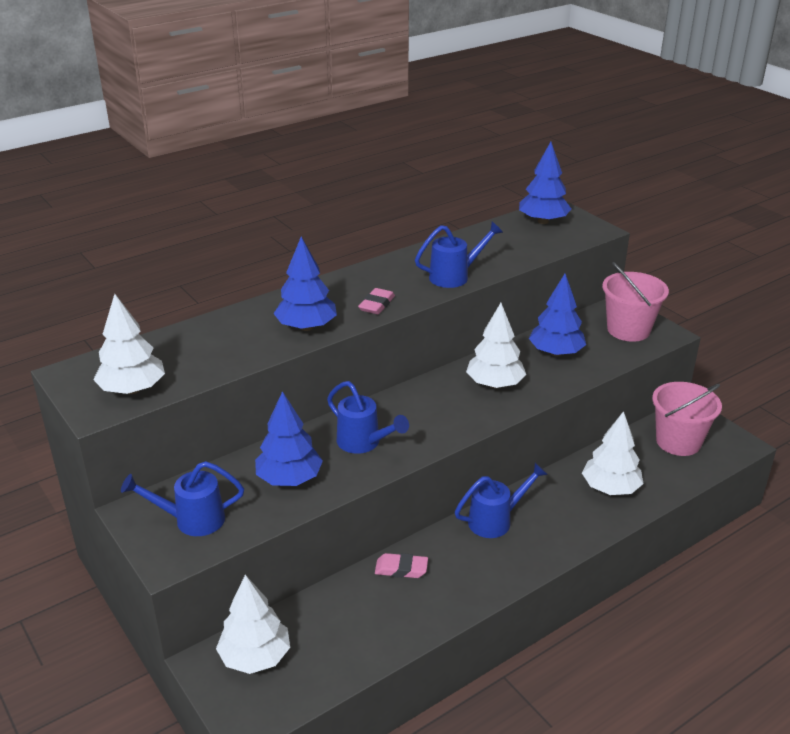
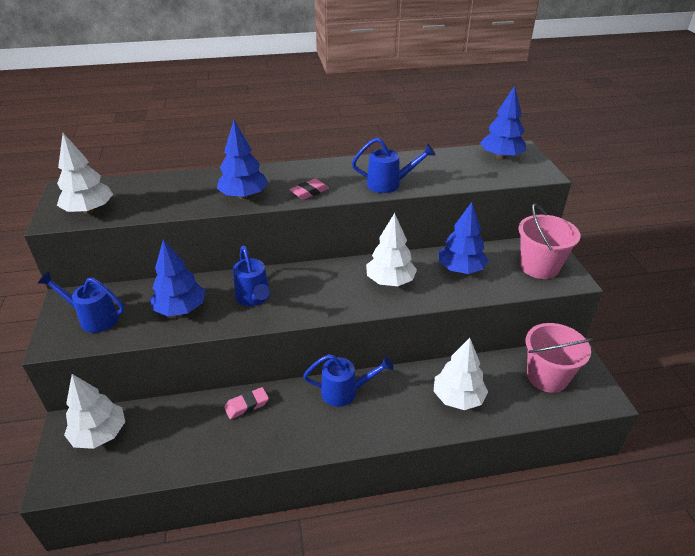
camera: 25 degrees right, 5 degrees up
pink eraser [375,553,428,578] -> pink eraser turned 60 degrees counterclockwise [224,387,269,419]

